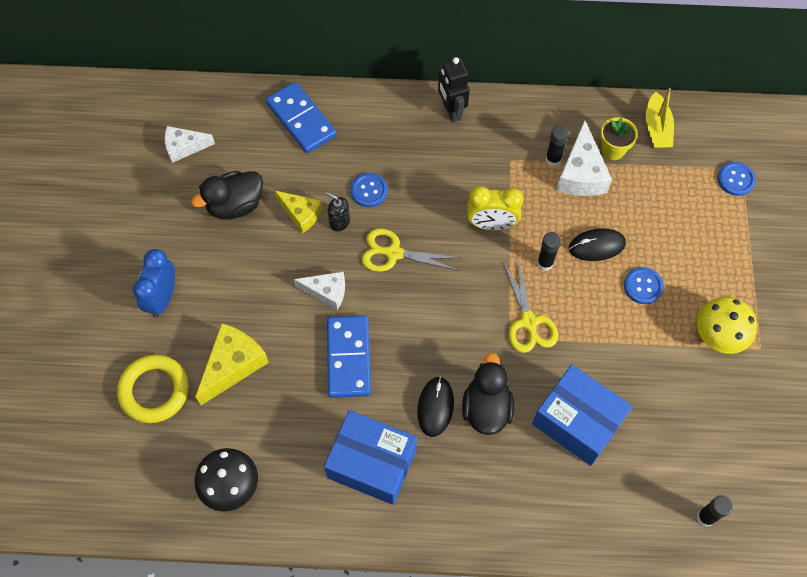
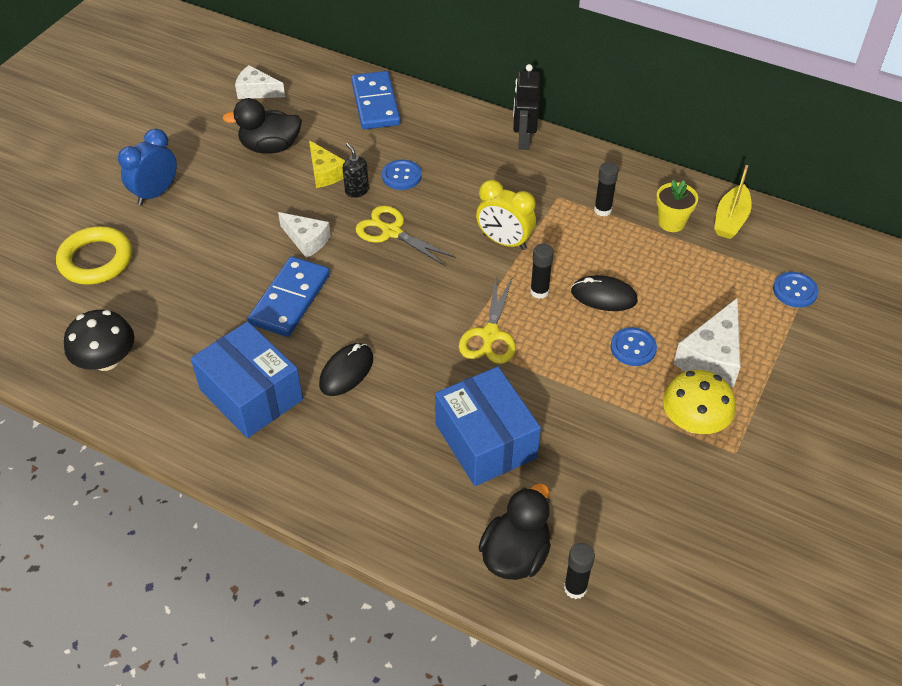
camera: 25 degrees right, 15 degrees down
yellow cheese [195,323,269,405] -> none
black duck [462,353,514,435] -> black duck moved to [478,483,551,580]
white cheese [556,120,612,196] -> white cheese moved to [673,298,741,388]

